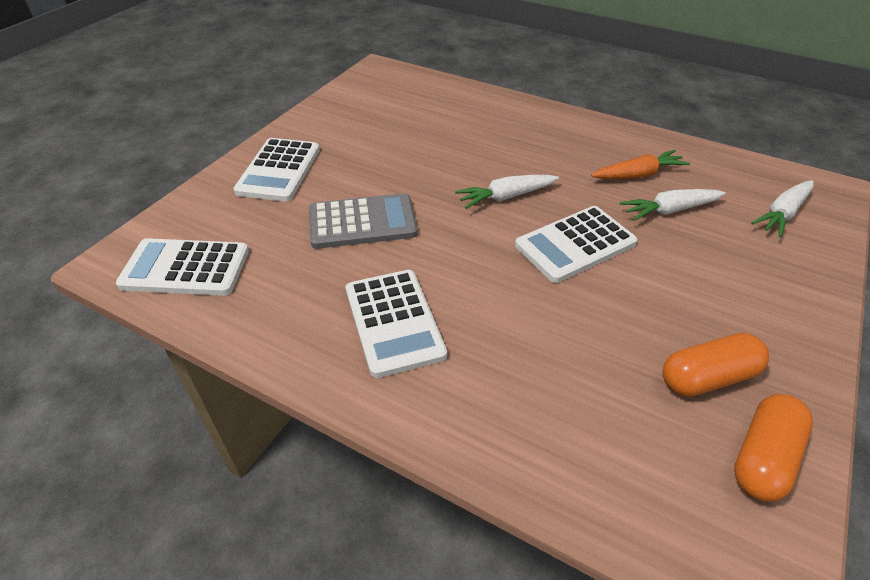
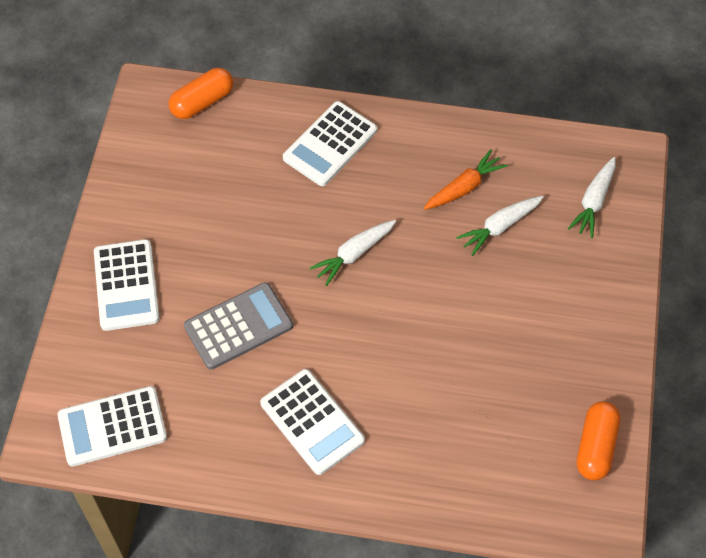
camera: 20 degrees left, 15 degrees up
white calculator [515,206,637,283] -> white calculator moved to [283,101,377,186]
orange capsule [663,333,769,397] -> orange capsule moved to [169,68,233,119]

